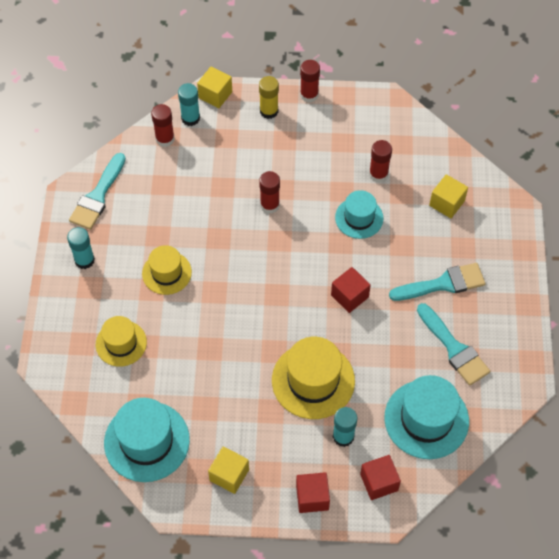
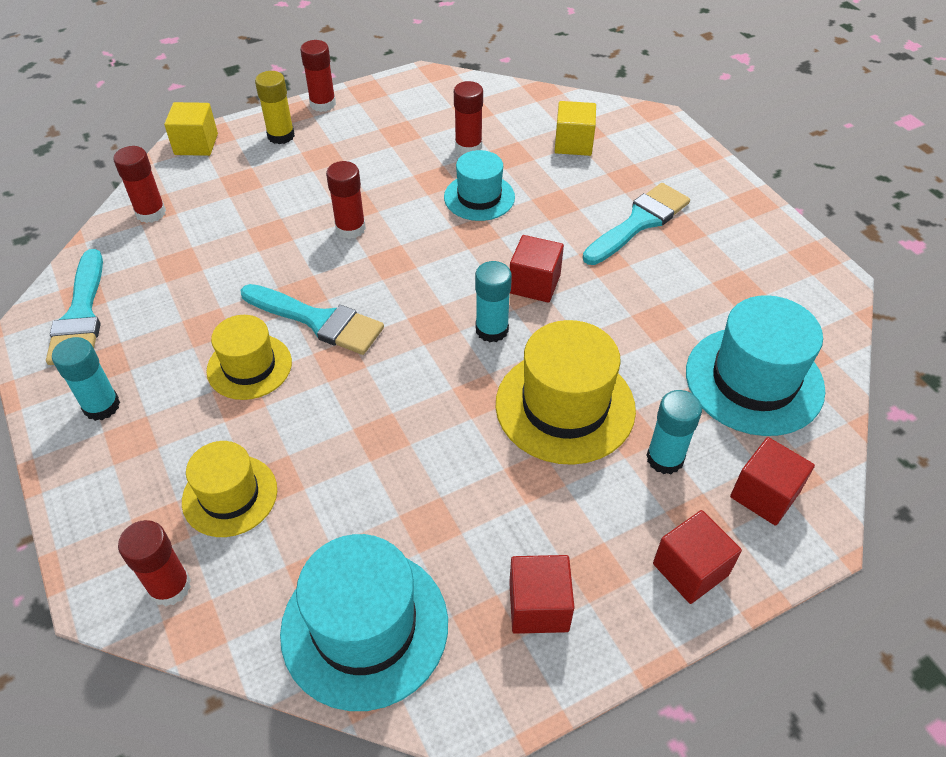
camera: 30 degrees left, 10 degrees down
turquoise glue stick [178,83,200,126] -> turquoise glue stick moved to [475,261,512,342]
yellow cube [208,446,249,494] -> red cube [509,555,575,634]
turquoise brush [417,303,490,386] -> turquoise brush moved to [241,284,384,355]
none -> red glue stick [118,520,191,607]

